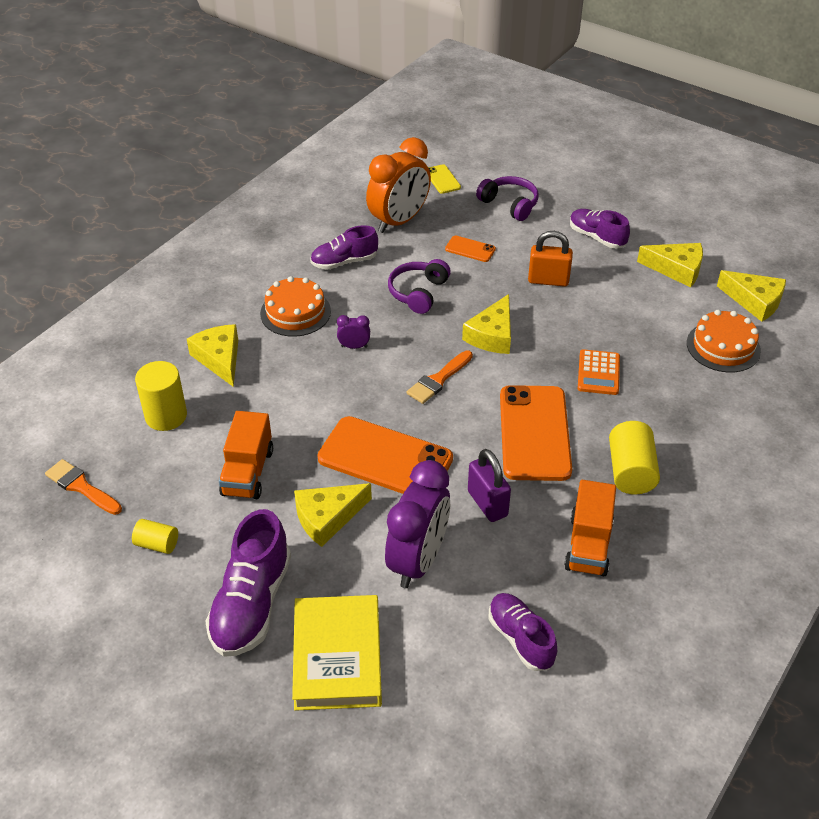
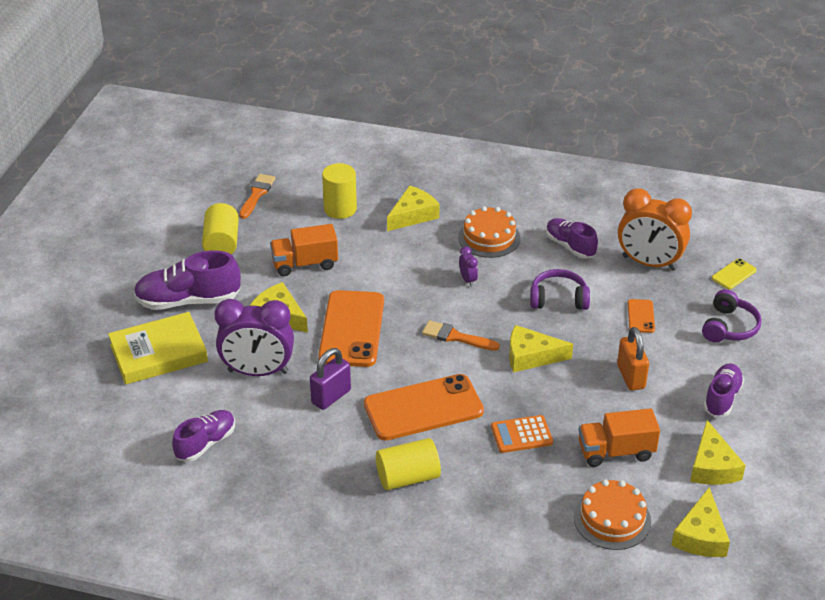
camera: 70 degrees right, 5 degrees down
yellow cylinder [132,519,178,554] -> yellow cylinder [202,203,239,254], size x1.70
orange truck [564,480,616,576] -> orange truck moved to [578,408,660,467]

